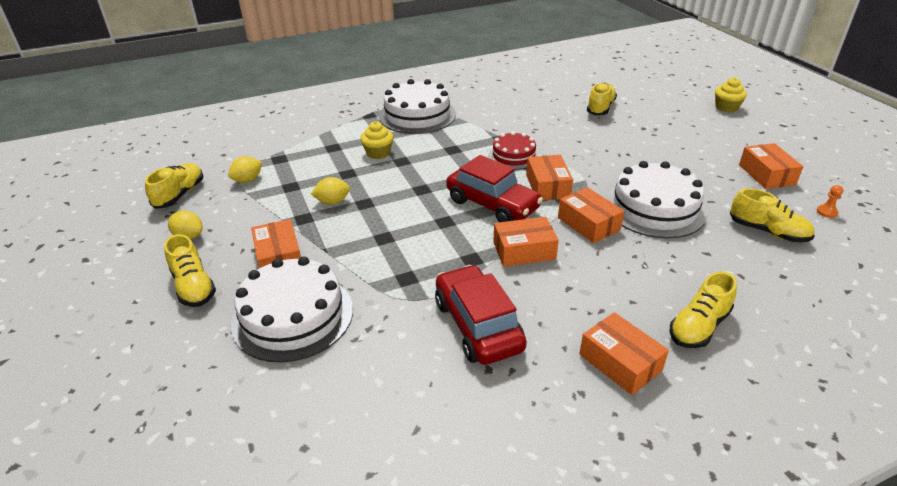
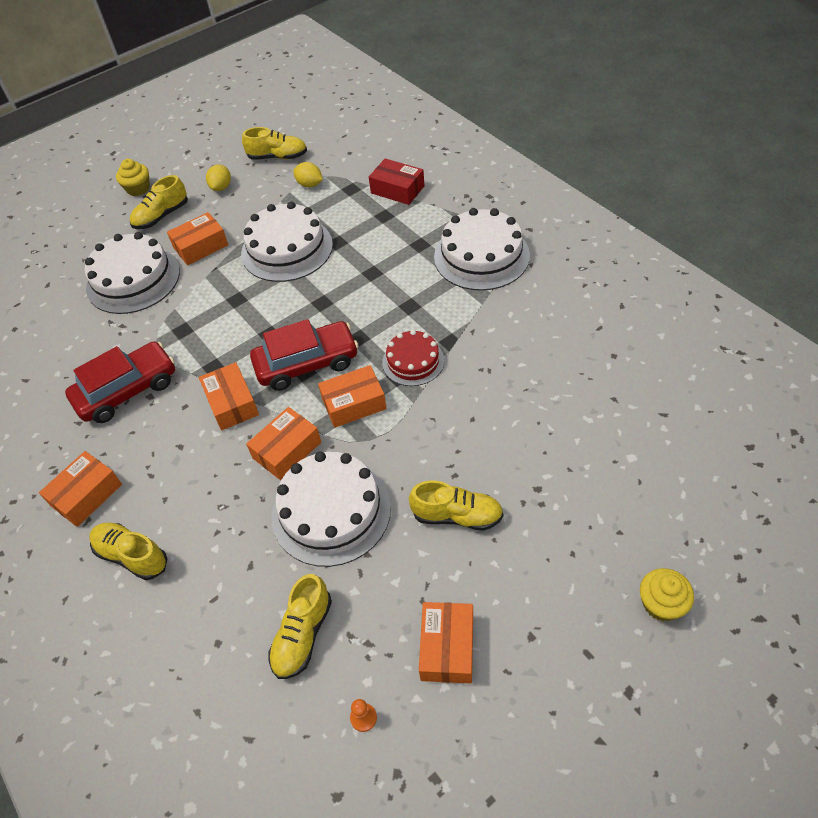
camera: 80 degrees right, 15 degrees up
yellow lemon [311,177,350,204] -> white cake [241,202,333,282]
yellow cupcake [360,121,393,159] -> yellow cupcake moved to [116,159,150,196]
red car [446,155,543,222] -> red car turned 135 degrees counterclockwise [250,319,359,391]
yellow shoe [587,83,617,115] -> yellow shoe moved to [409,480,503,531]
orange box [739,143,804,189] -> orange box turned 60 degrees counterclockwise [419,602,473,684]
none -> red box [369,158,425,205]

